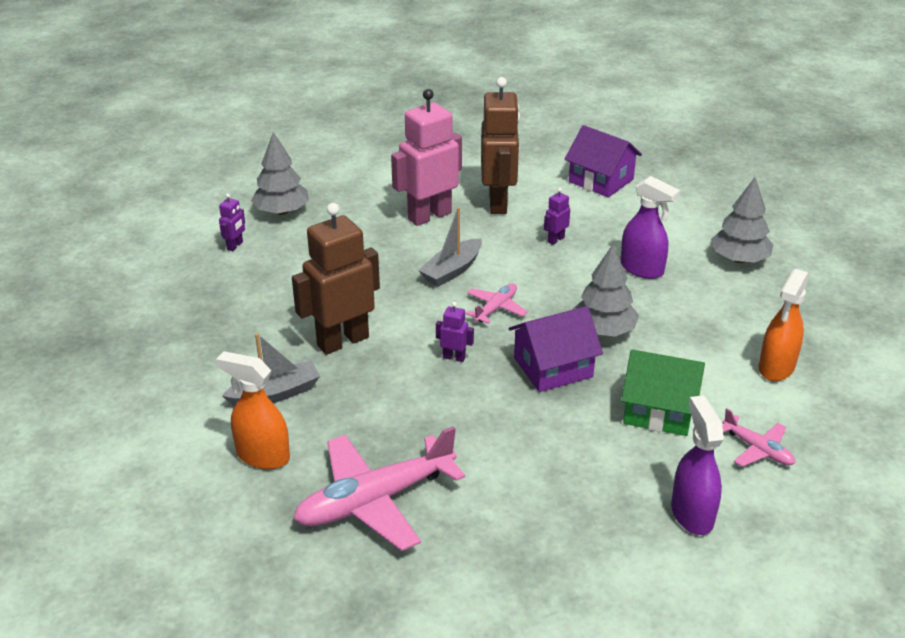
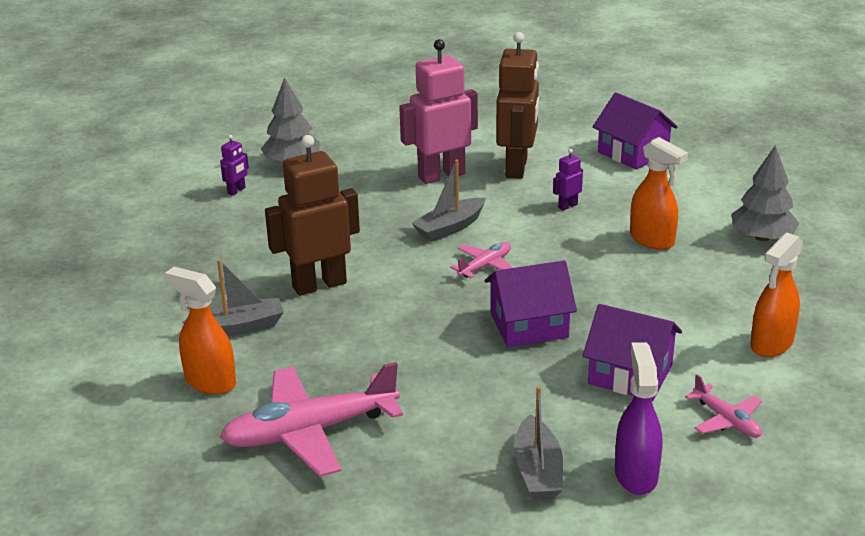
camera: 10 degrees right, 5 degrees down
purple robot [436,302,474,362] -> none
grey tree [572,245,639,336] -> none
purple spray bottle [620,176,680,279] -> orange spray bottle [630,137,688,250]
green house [621,349,705,436] -> purple house [583,304,682,401]
none -> grey boat [514,386,563,500]

